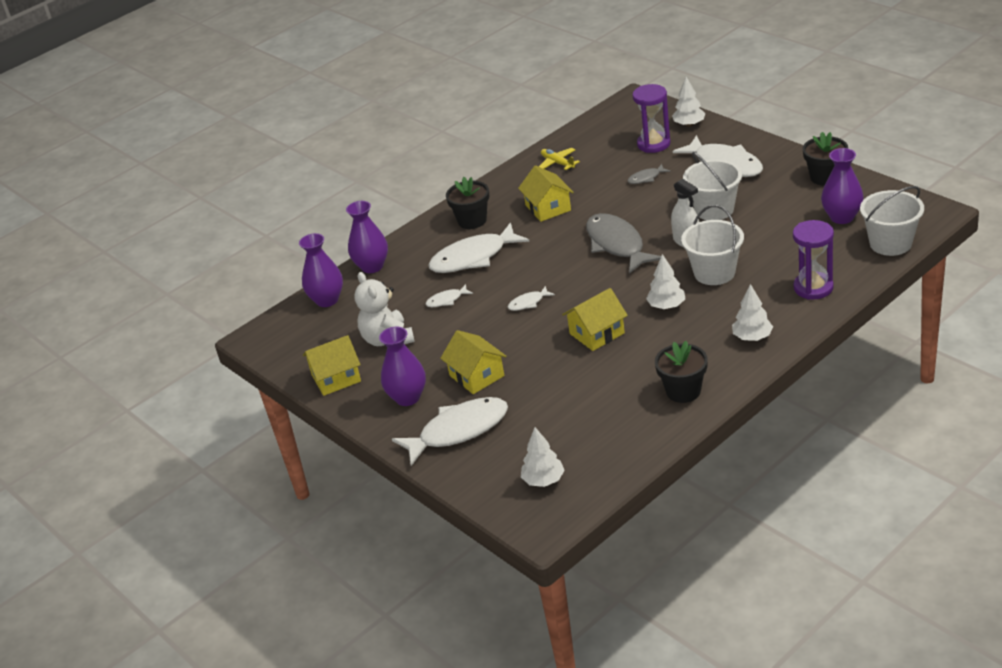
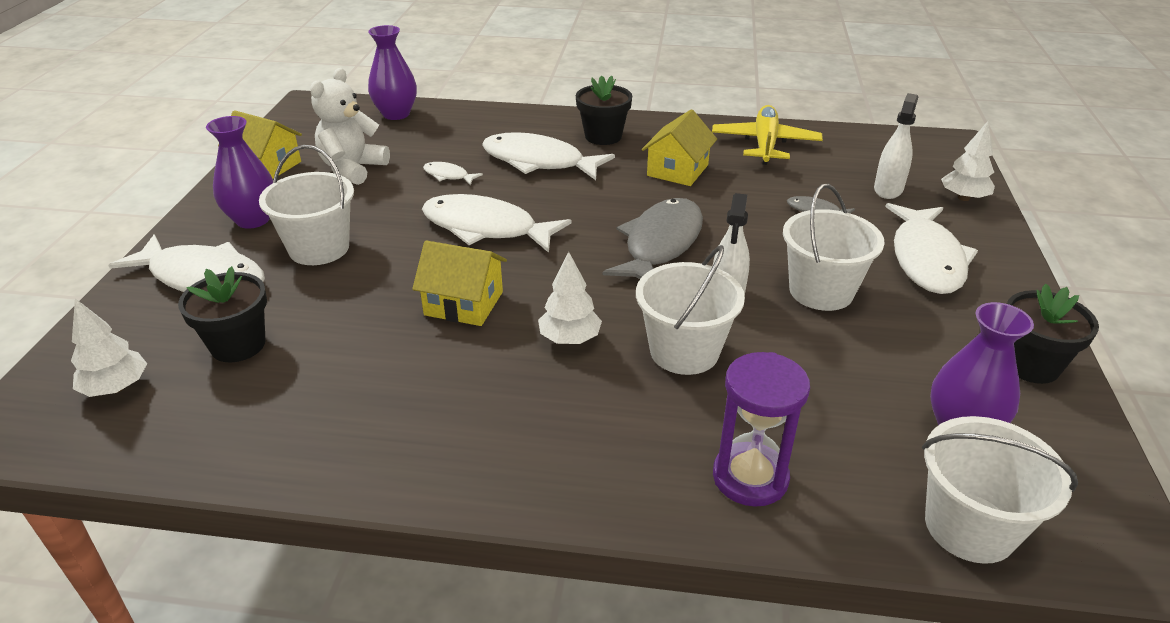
camera: 45 degrees right, 0 degrees up
purple vase [346,201,388,273] -> none
yellow house [440,330,507,394] -> white bucket [259,145,354,265]
white fish [508,286,555,311] -> white fish [422,194,572,253], size x2.22
yellow plane [539,148,580,170] -> yellow plane [712,105,823,165], size x1.72
purple hourglass [633,84,671,153] -> white spray bottle [874,93,918,199]
black flower pot [655,341,708,403] -> black flower pot moved to [178,266,267,362]
white tree [732,284,773,341] -> none

